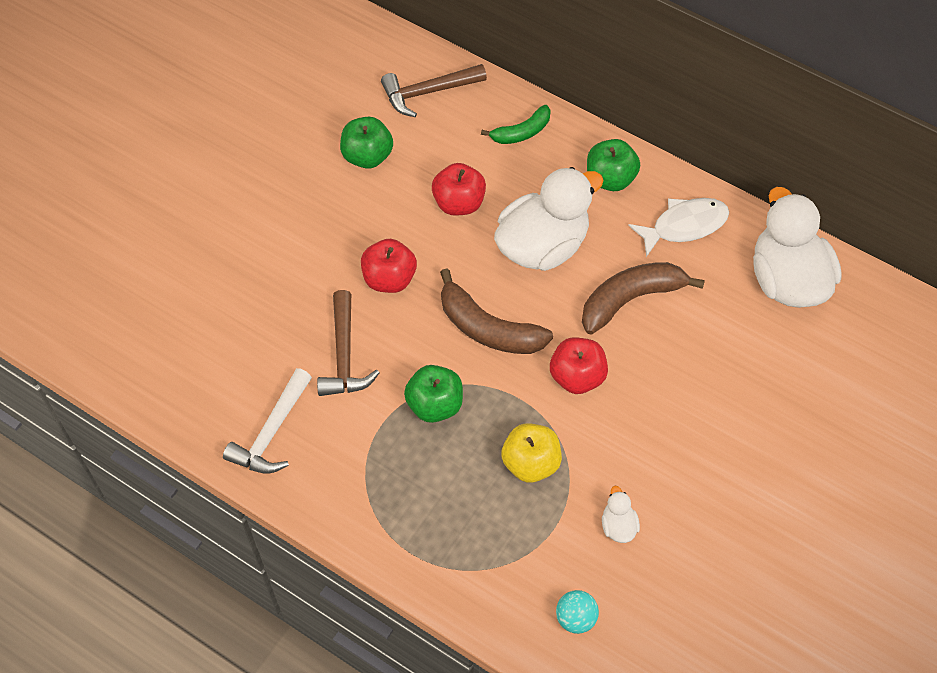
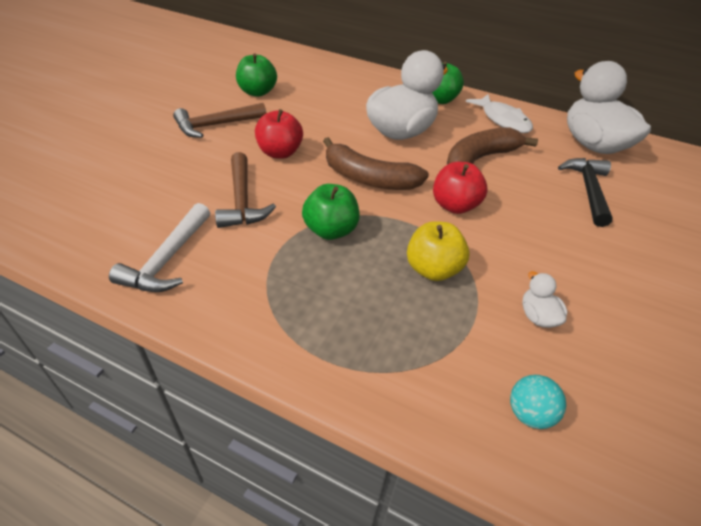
camera: 10 degrees left, 15 degrees down
brown hammer [381,64,487,117] -> brown hammer moved to [173,103,266,138]
red apple [432,163,486,216] -> none
green banana [481,105,551,144] -> none
white fish [629,198,729,257] -> white fish turned 90 degrees clockwise [466,94,533,133]
none -> black hammer [558,158,613,227]

